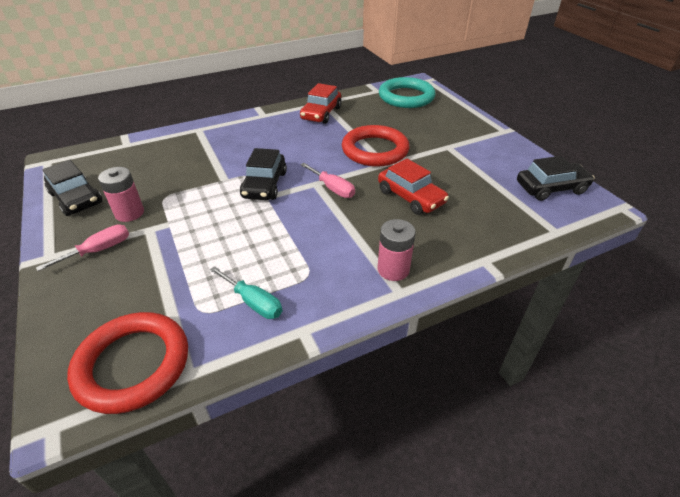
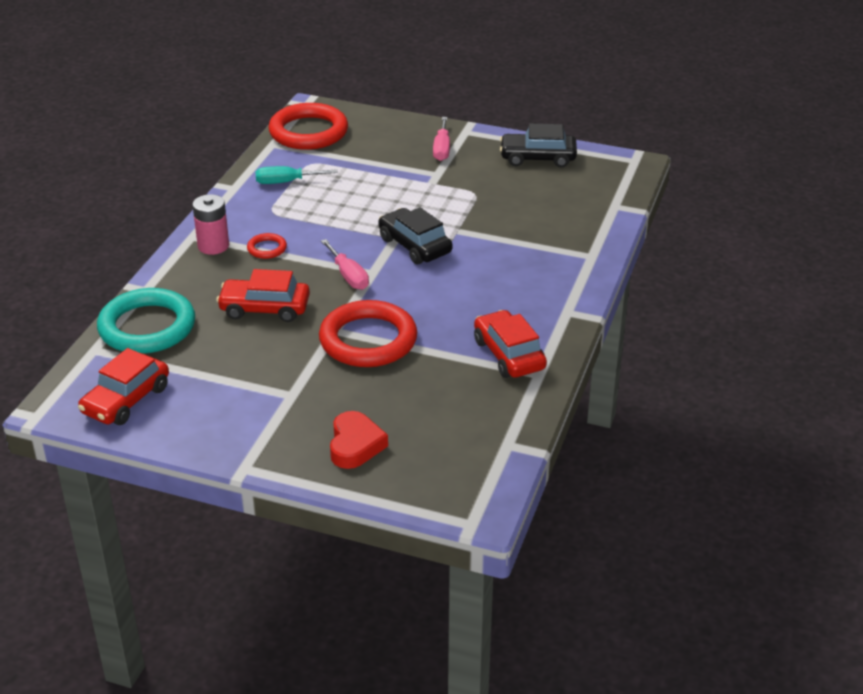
camera: 135 degrees right, 5 degrees down
pink battery [98,167,144,222] -> none
pink screwdriver [300,163,355,198] -> pink screwdriver turned 120 degrees counterclockwise [321,239,369,290]
turquoise ring [379,77,436,108] -> turquoise ring moved to [97,288,195,354]
black car [517,156,595,201] -> red car [78,348,169,425]
none -> red ring [247,233,287,259]
none -> red heart [330,411,388,469]

